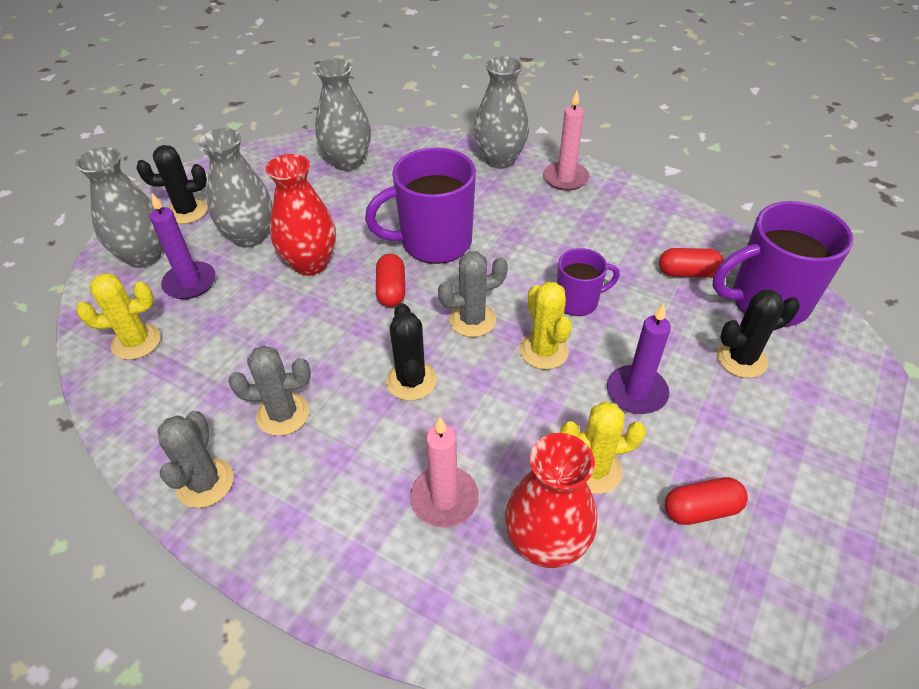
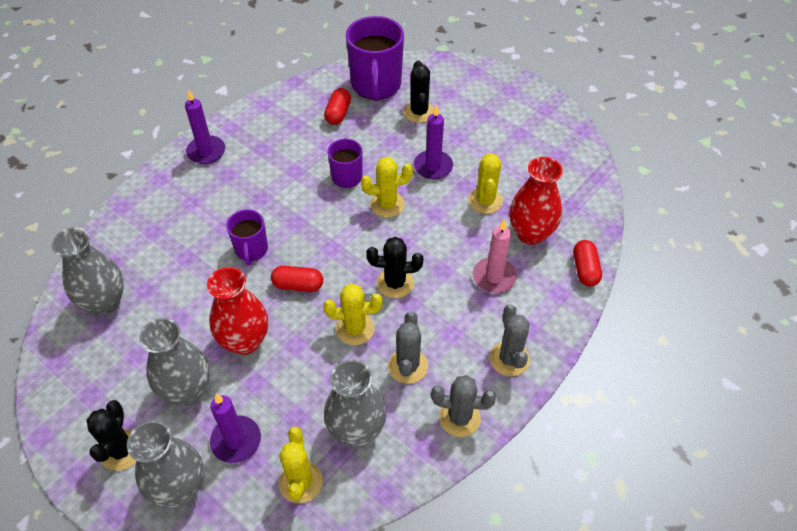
camera: 80 degrees left, 5 degrees up
purple mug [365,147,476,264] -> purple mug [226,209,268,265], size x0.56
grey cactus [438,251,508,337] -> grey cactus moved to [490,304,530,376]
grey vase [474,56,529,169] -> grey vase moved to [324,360,386,446]
pink candle [543,91,589,191] -> purple candle [185,89,225,164]
red capsule [665,477,748,525] -> red capsule moved to [573,240,602,287]
none -> yellow cactus [323,284,382,345]

